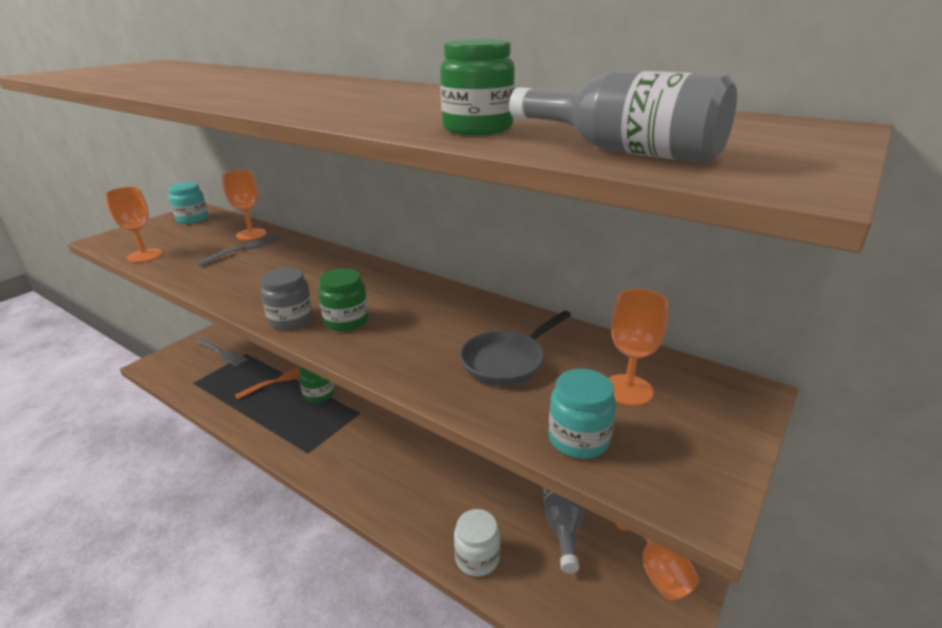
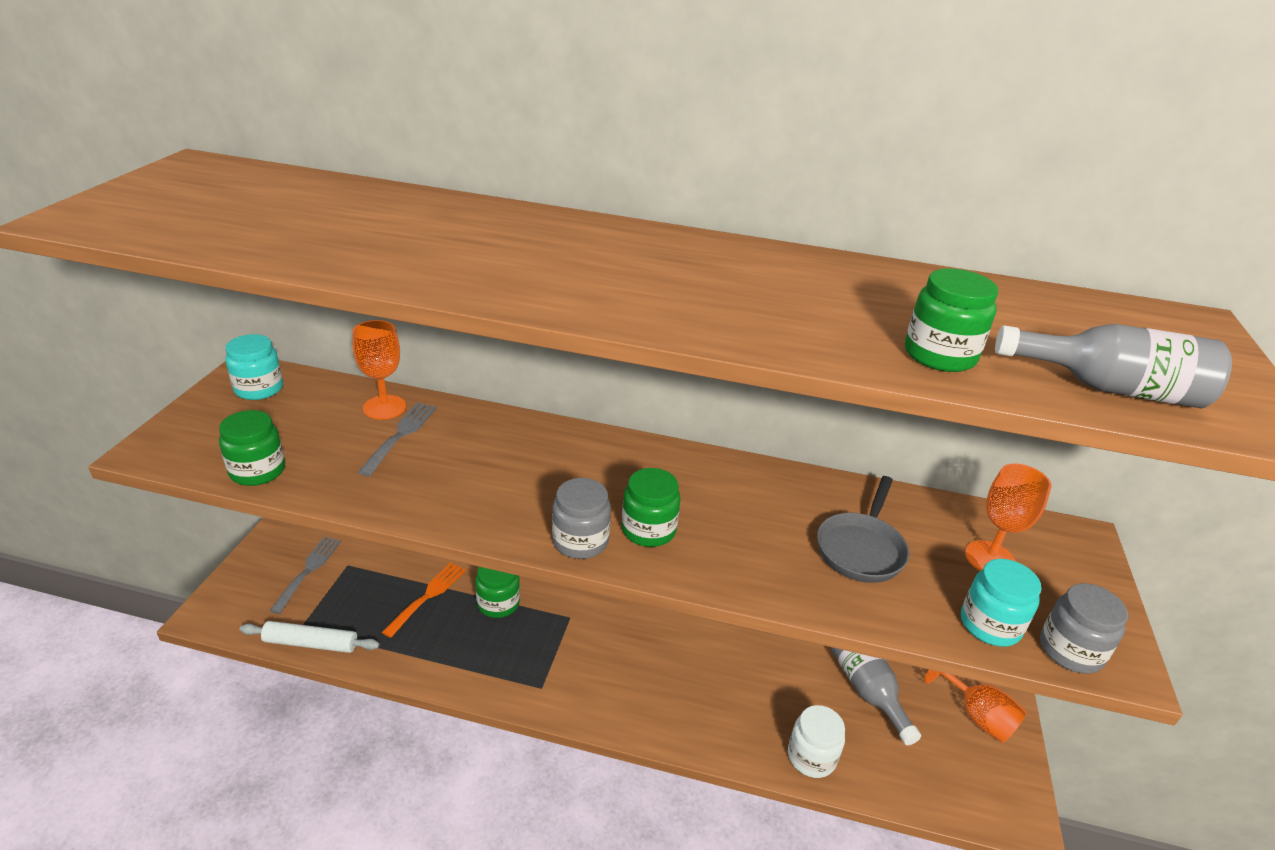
camera: 25 degrees left, 5 degrees up
orange goblet [105,187,162,263] -> green jar [219,410,285,486]
grey fork [196,338,247,366] -> grey fork turned 90 degrees counterclockwise [269,537,341,614]
none -> white rolling pin [240,621,380,653]
none -> grey jar [1040,583,1128,674]

